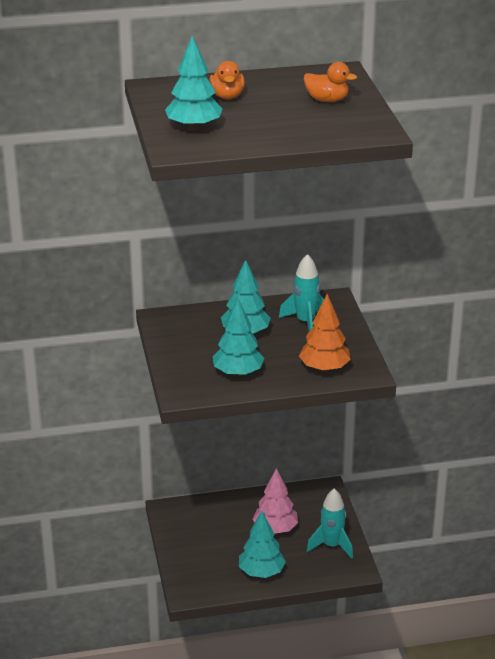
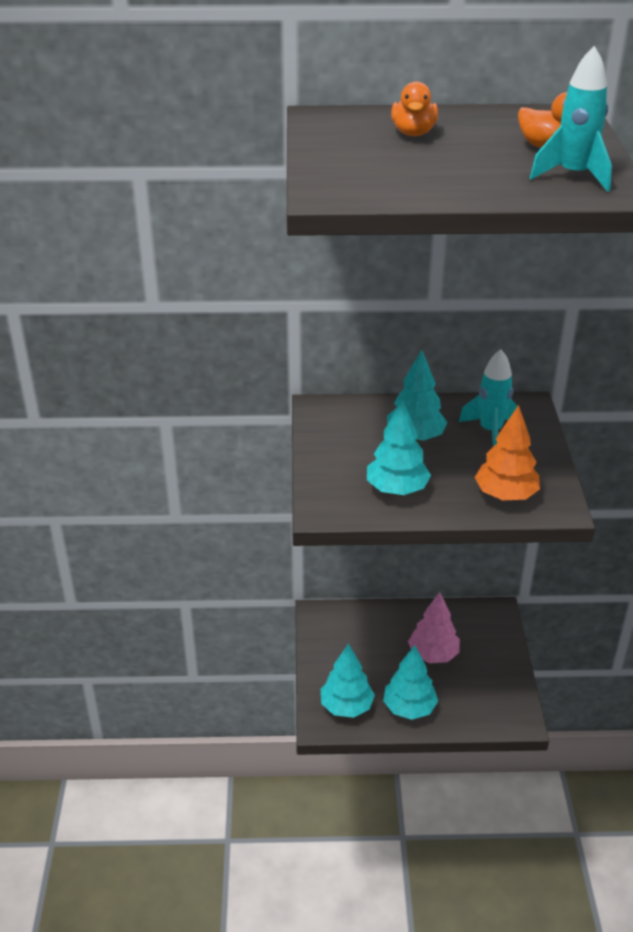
camera: 10 degrees right, 5 degrees up
turquoise tree [165,36,222,131] -> turquoise tree moved to [321,643,375,718]
turquoise rocket [307,488,353,559] -> turquoise rocket moved to [530,46,612,192]

